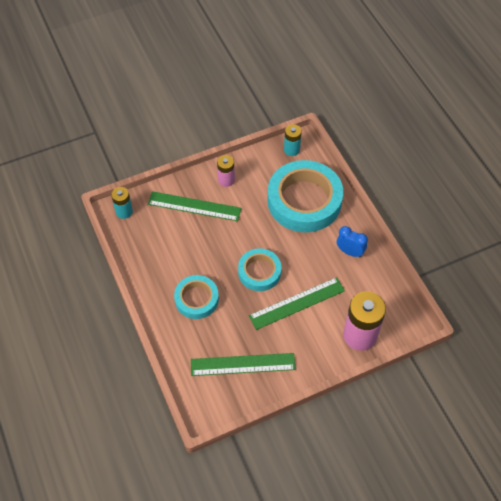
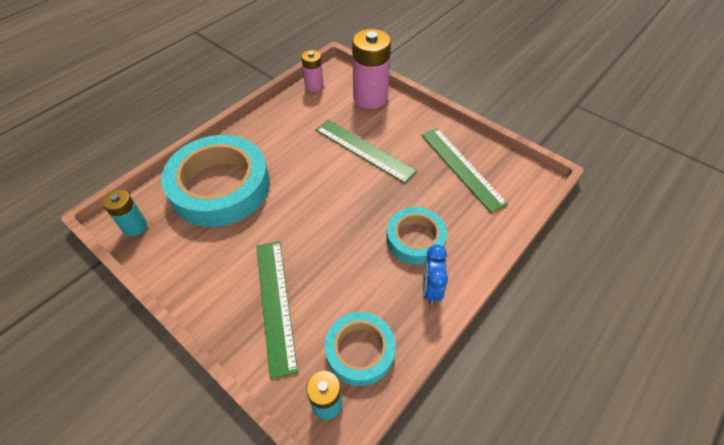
camera: 115 degrees left, 5 degrees down
pink battery [217,155,235,187] -> pink battery moved to [301,50,323,92]
turquoise tape [238,248,281,291] -> turquoise tape moved to [325,312,396,386]
blue clock [337,226,368,258] -> blue clock moved to [423,245,448,305]

